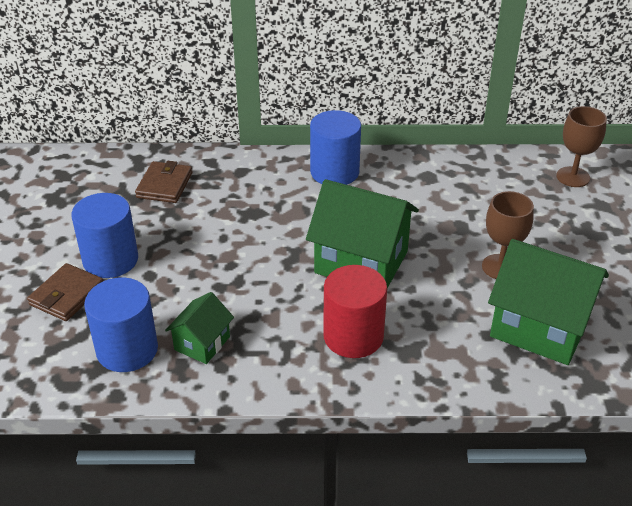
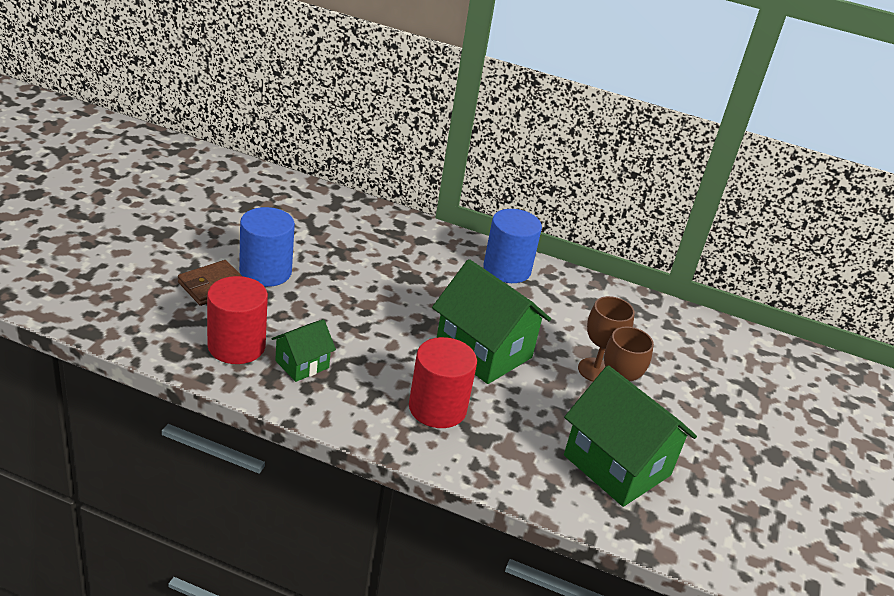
camera: 15 degrees right, 5 degrees down
blue cylinder [84,277,158,372] -> red cylinder [207,276,268,364]
brown wallet [135,161,192,203] -> none
brown goblet [556,106,607,187] -> brown goblet moved to [578,296,635,382]

